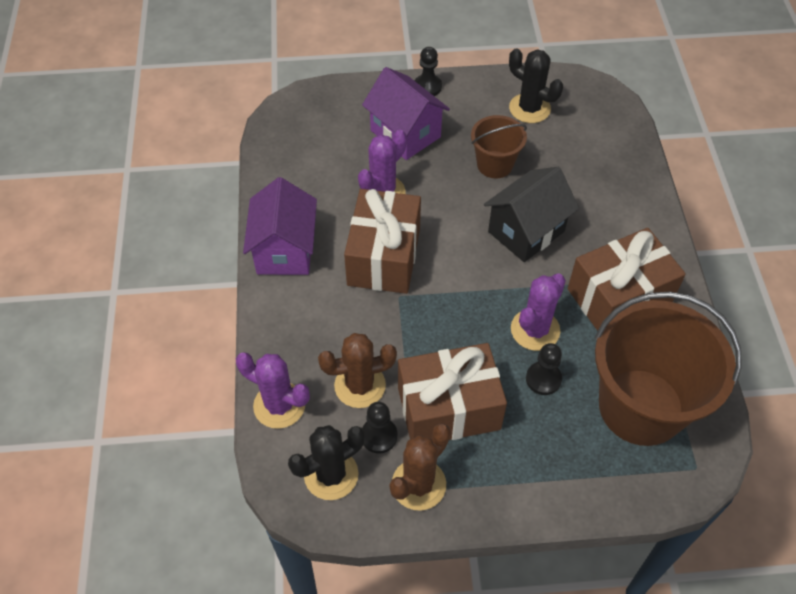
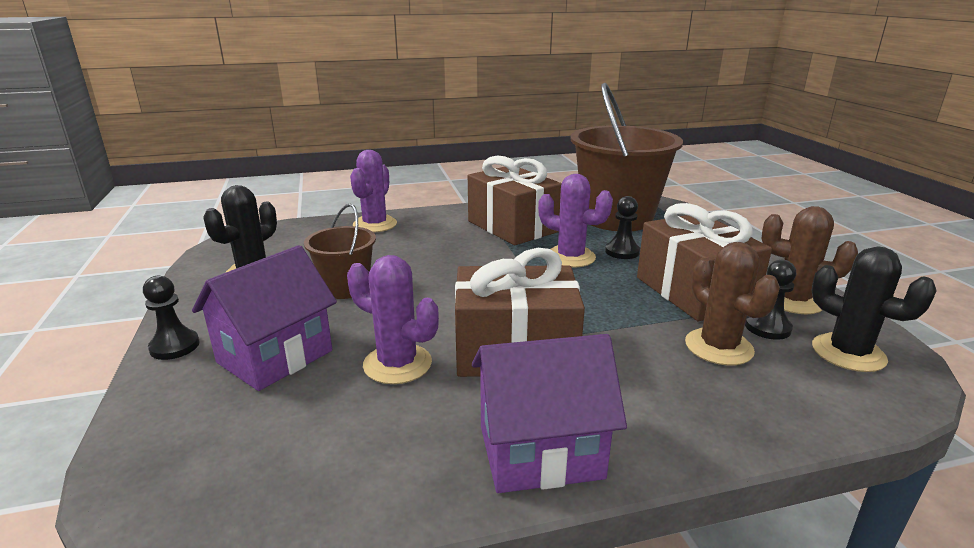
camera: 100 degrees left, 30 degrees down
purple cactus [236,352,310,429] -> purple cactus moved to [350,150,397,233]
black house [484,167,579,262] -> none

